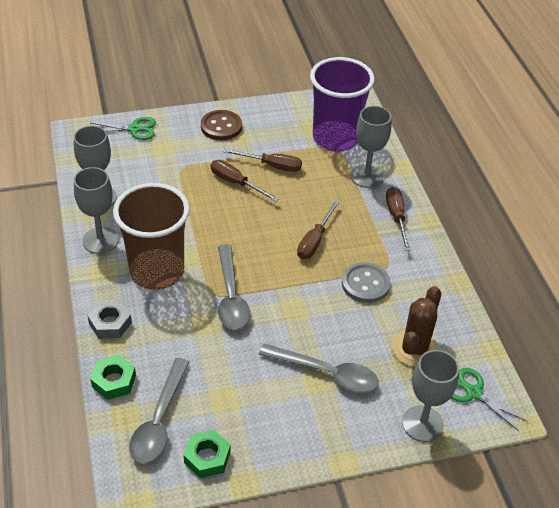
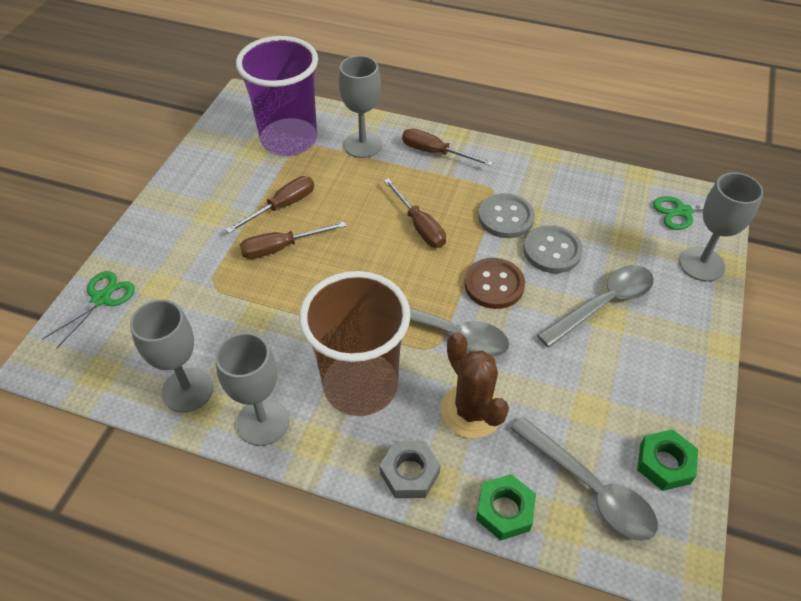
camera: 55 degrees left, 5 degrees up
brown button [201,110,242,140] -> brown button moved to [464,258,525,309]
brown cactus [392,286,441,367] -> brown cactus moved to [441,333,509,439]
none -> grey button [524,225,583,273]

